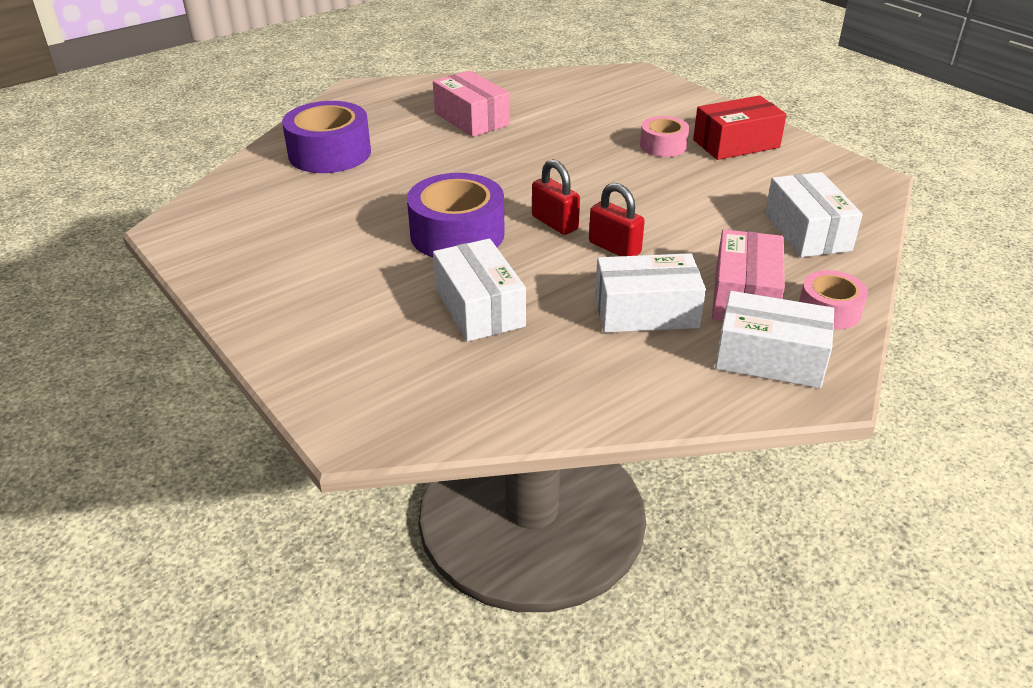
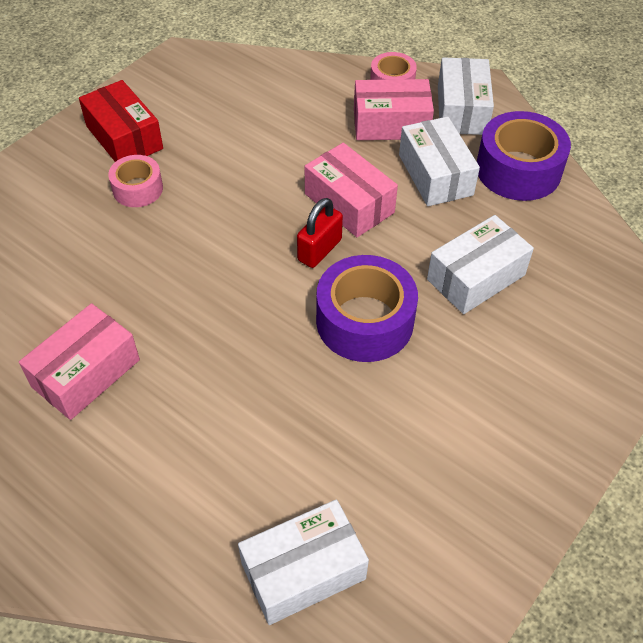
camera: 105 degrees left, 15 degrees up
purple tape [282,101,371,173] -> purple tape moved to [477,111,571,201]
red padlock [589,183,645,256] -> pink box [305,143,398,237]
white box [765,172,863,257] -> white box moved to [238,499,369,625]

